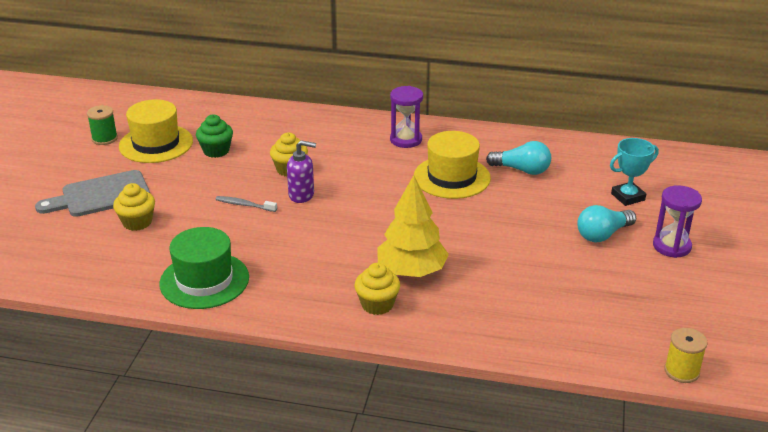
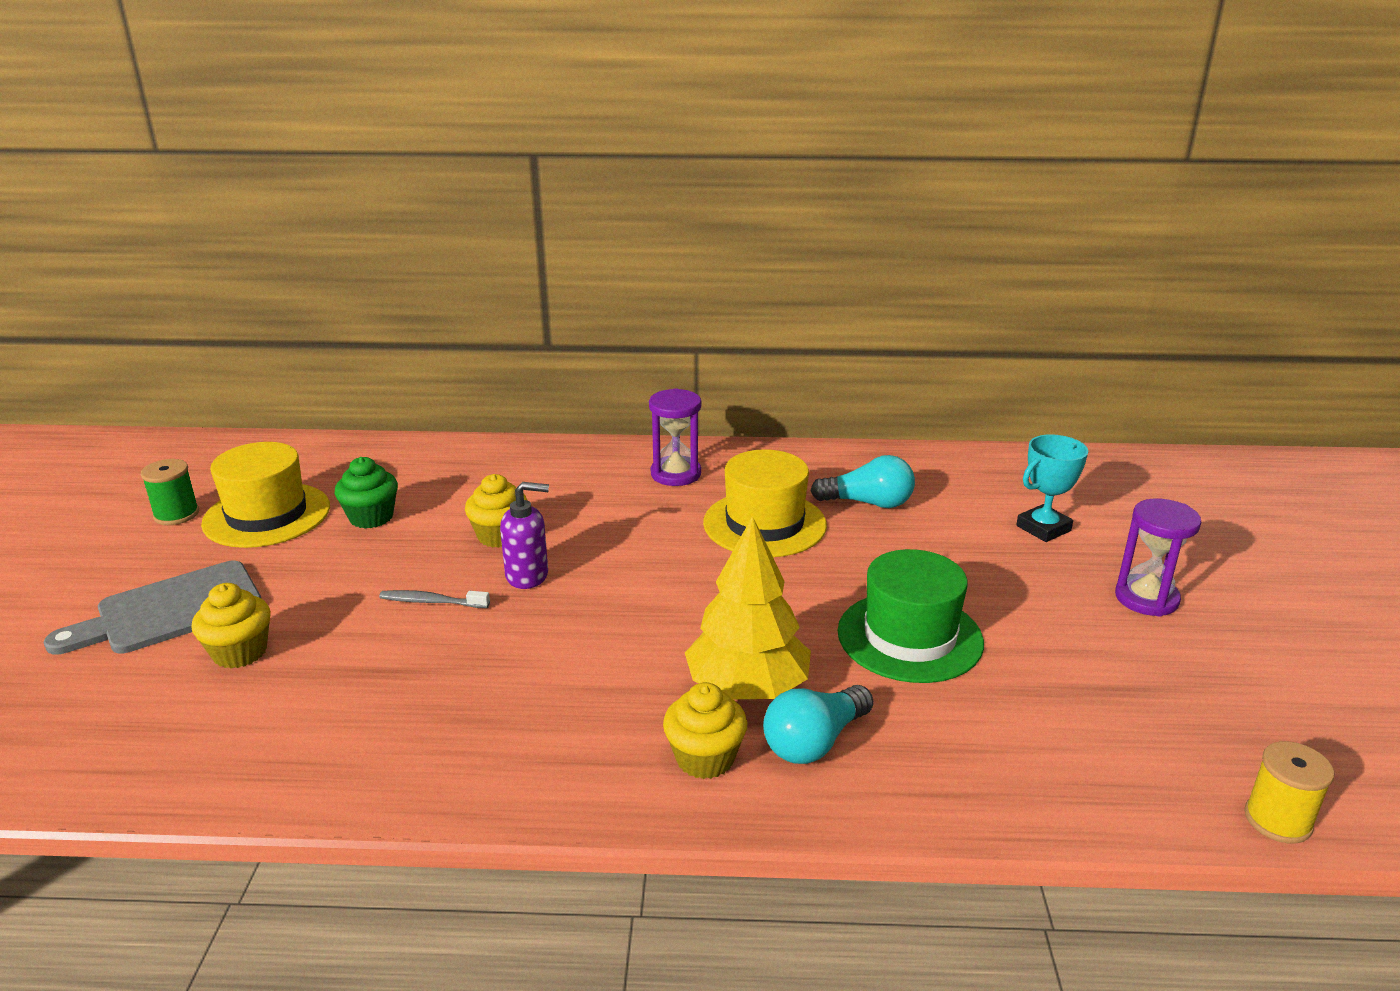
camera: 10 degrees left, 5 degrees down
green hat [159,227,249,309] -> green hat moved to [838,549,984,683]
turquoise light bulb [577,205,636,242] -> turquoise light bulb moved to [763,685,873,764]

